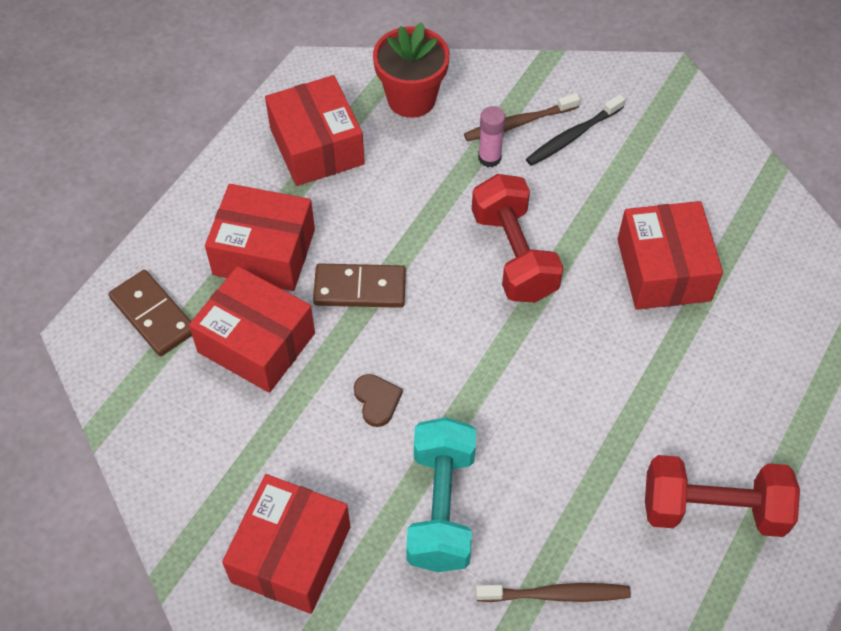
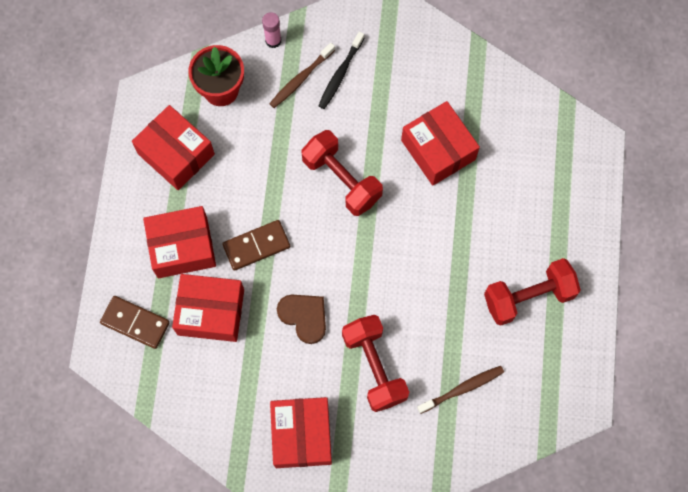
camera: 25 degrees left, 15 degrees up
brown heart [354,374,403,427] -> brown heart [277,295,326,344], size x1.51
turquoise dumbbell [406,417,476,572] -> red dumbbell [342,315,409,412]
pink glue stick [478,106,506,167] -> pink glue stick moved to [262,12,281,48]

